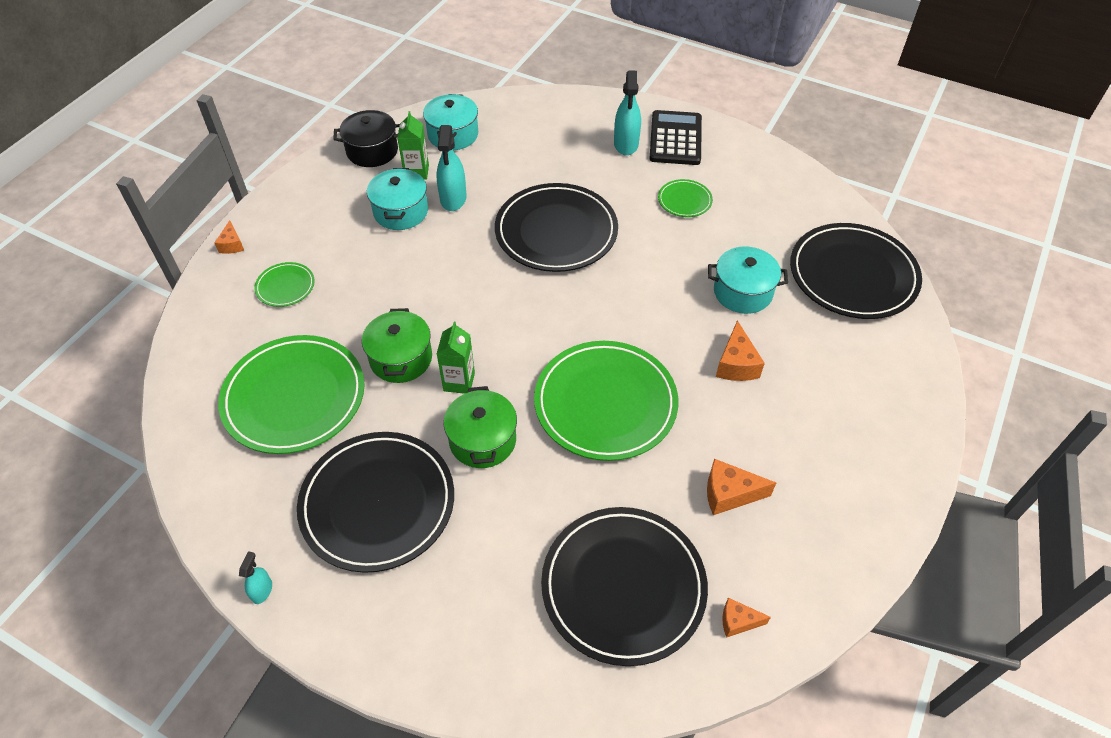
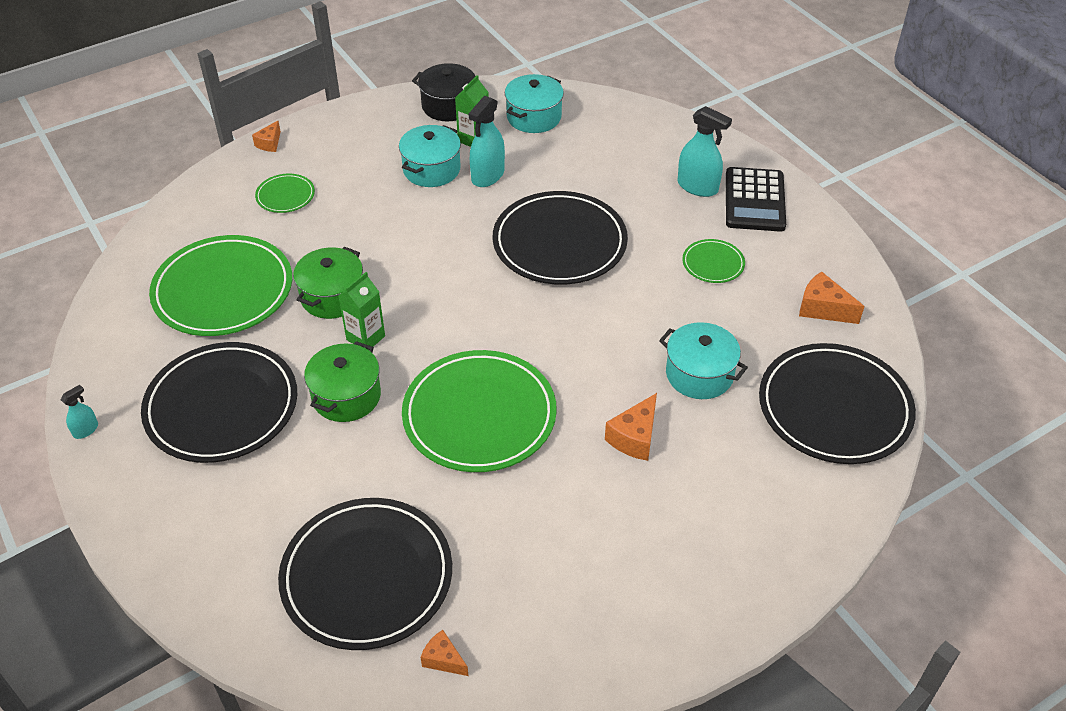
camera: 30 degrees right, 5 degrees down
turquoise spray bottle [614,70,641,155] -> turquoise spray bottle turned 90 degrees counterclockwise [678,106,732,197]
black calculator [649,110,702,165] -> black calculator turned 150 degrees clockwise [726,167,786,232]
orange cheese [707,459,776,515] -> orange cheese moved to [799,272,865,324]

